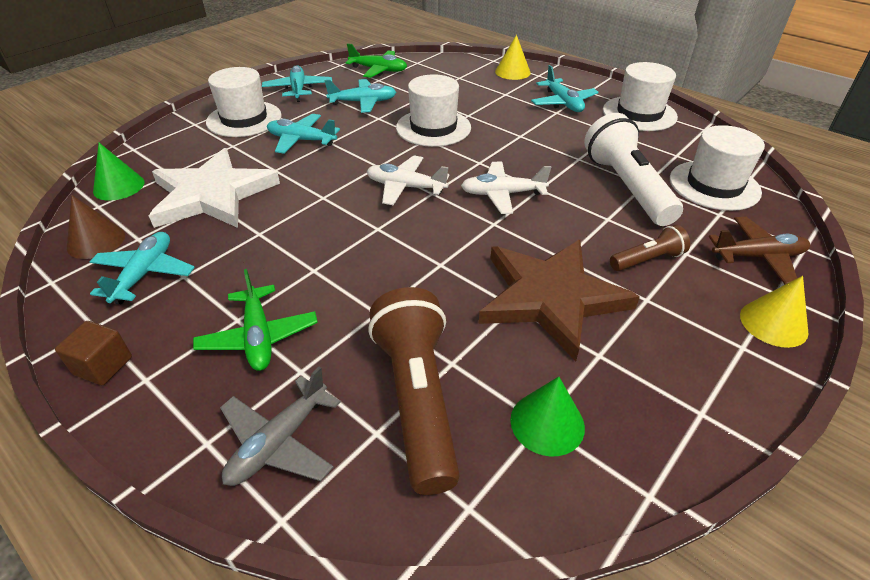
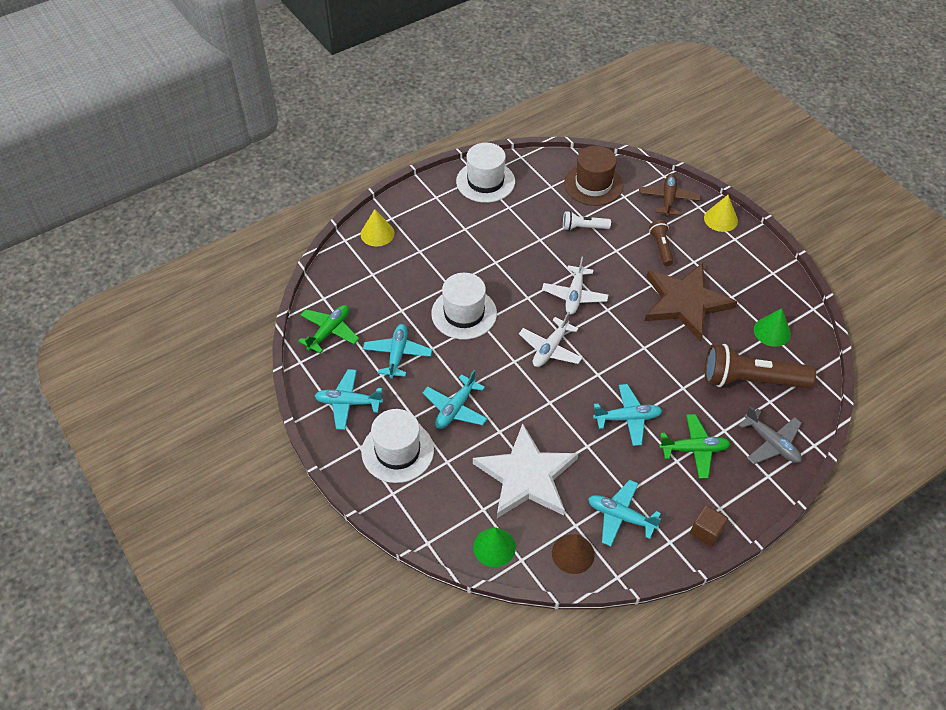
camera: 75 degrees left, 10 degrees up
turquoise plane [531,65,599,112] -> turquoise plane moved to [593,384,662,446]
white flashlight [584,113,683,226] -> white flashlight [563,211,611,231], size x0.51
white hat [670,125,765,211] -> brown hat [564,145,623,206]

